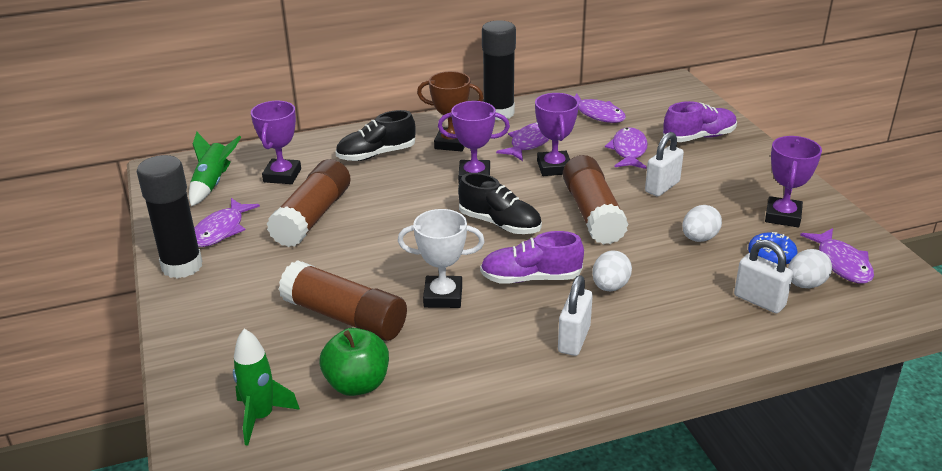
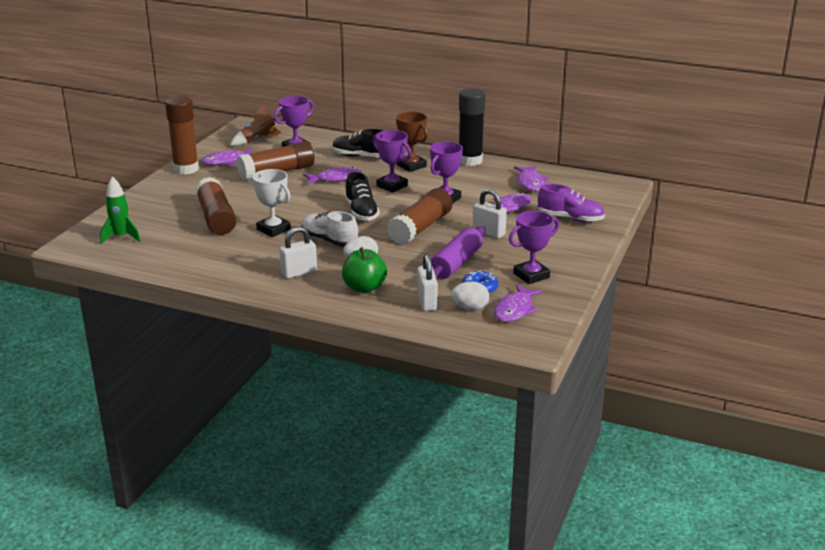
camera: 40 degrees right, 5 degrees down
black glue stick [137,155,203,279] -> brown glue stick [165,96,199,175]
green rocket [189,132,241,206] -> brown rocket [230,105,282,146]
green apple [320,328,389,396] -> green apple moved to [342,247,387,293]
purple shoe [480,231,584,284] -> white shoe [301,211,358,247]
purple fish [496,122,549,161] -> purple fish moved to [303,167,362,185]
white padlock [645,132,684,196] -> white padlock turned 45 degrees clockwise [473,189,507,238]
white egg [682,205,722,242] -> purple rolling pin [431,226,485,279]

